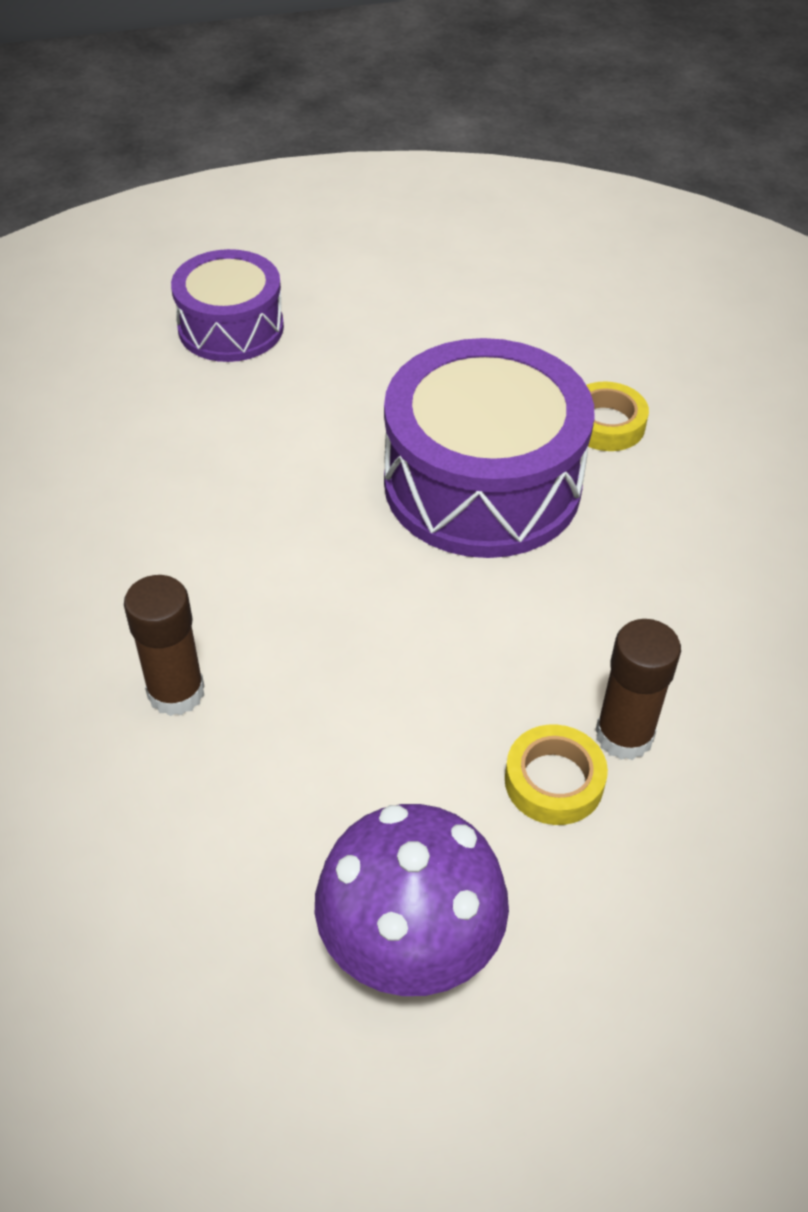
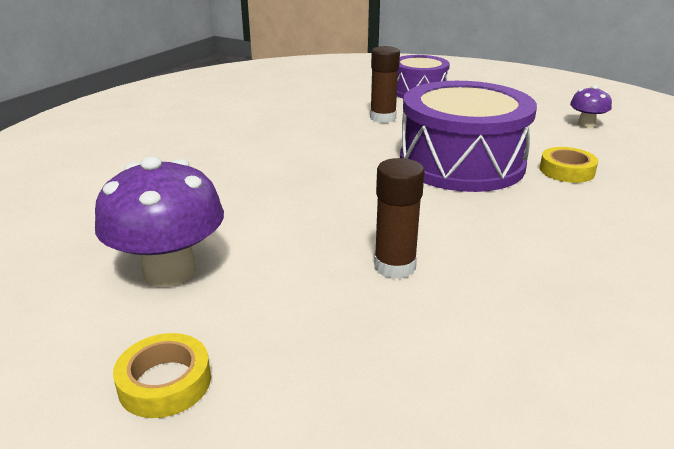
camera: 45 degrees right, 20 degrees down
brown glue stick [124,575,204,716] -> brown glue stick moved to [370,46,400,123]
yellow tape [505,725,608,825] -> yellow tape moved to [113,333,211,418]
none -> purple mushroom [570,85,612,128]

